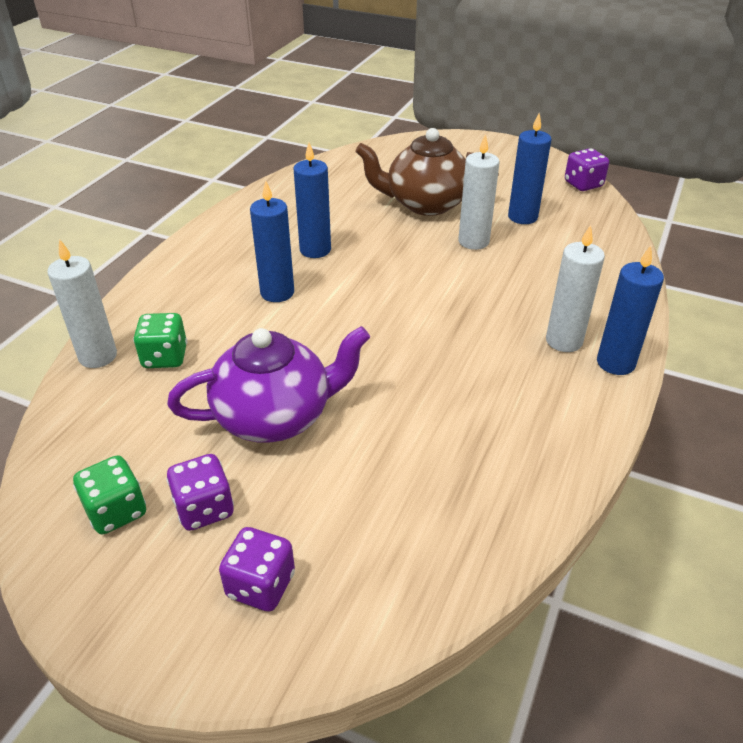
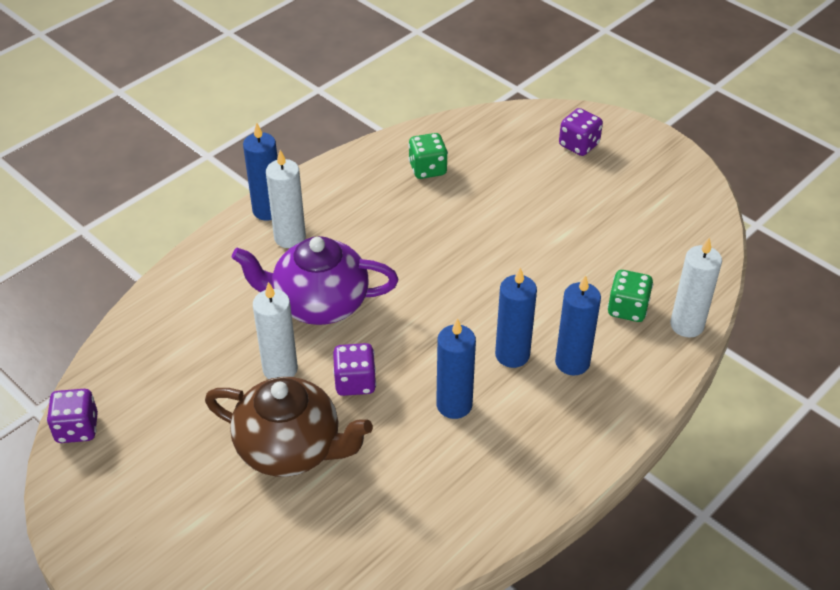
camera: 160 degrees left, 5 degrees up
green dice [73,455,146,534] -> green dice moved to [408,133,448,179]
purple dice [166,454,234,531] -> purple dice moved to [333,343,376,396]
purple teapot [167,326,370,443] -> purple teapot moved to [231,236,398,325]
blue candle [508,113,551,224] -> blue candle moved to [555,275,601,376]

